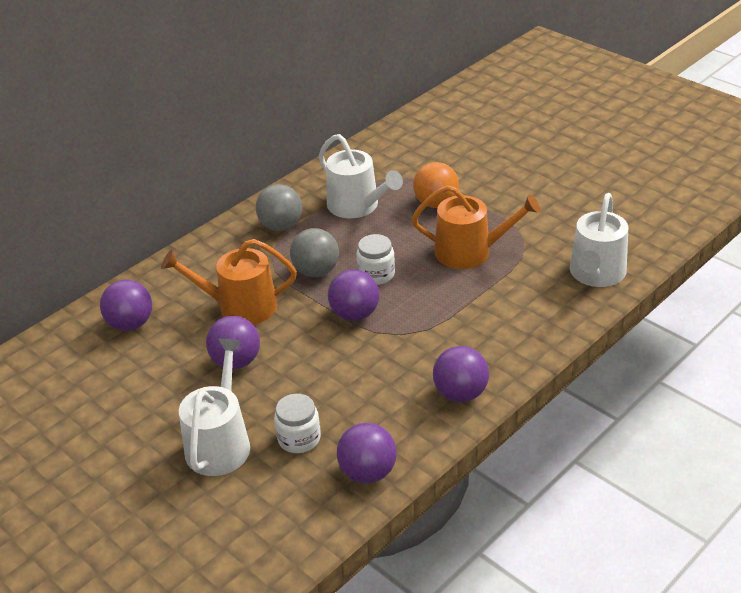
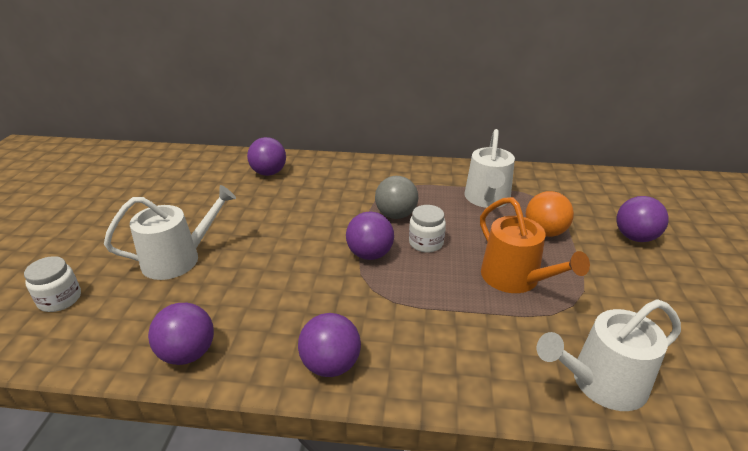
camera: 50 degrees right, 5 degrees down
orange watering can [161,239,297,325] -> none
purple ball [206,316,260,369] -> purple ball moved to [616,196,669,242]
grey ball [256,184,302,231] -> none
white jar [274,394,321,453] -> white jar moved to [24,256,81,312]

